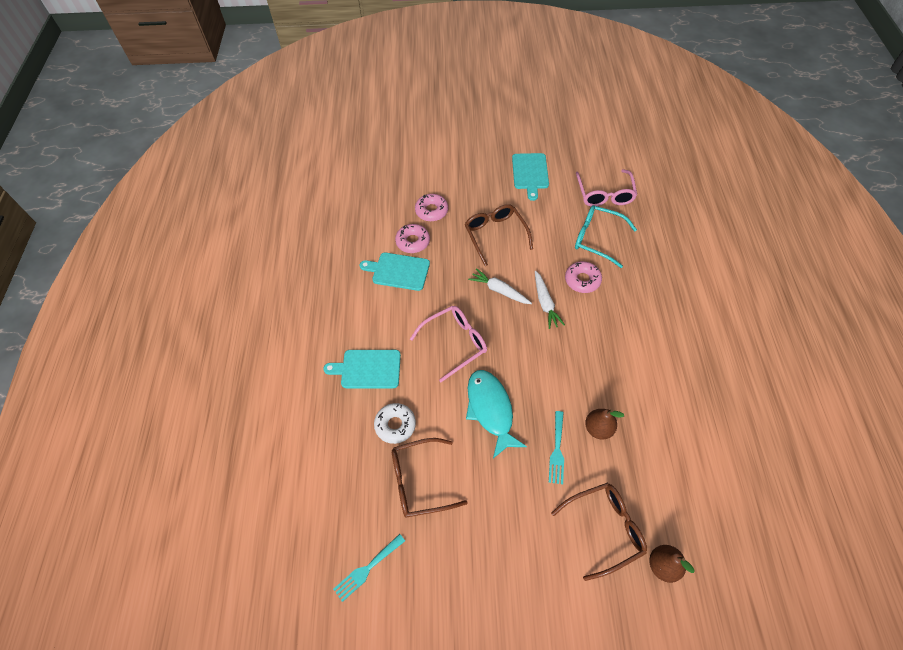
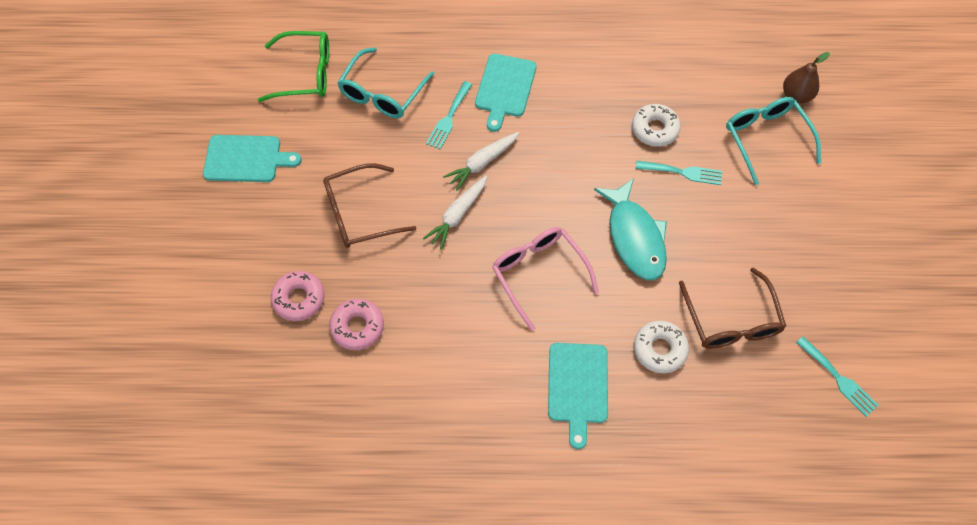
camera: 90 degrees left, 5 degrees up
turquoise cutting board [360,253,430,291] -> turquoise cutting board moved to [475,54,537,132]
turquoise fish [466,370,527,458] -> turquoise fish turned 90 degrees counterclockwise [594,178,667,280]
white carrot [535,271,565,329] -> white carrot turned 150 degrees clockwise [443,132,519,191]
brown glasses [551,483,647,581] -> turquoise glasses [726,97,821,185]
pink donut [565,261,602,293] -> turquoise fork [426,81,472,149]
pink glasses [576,169,637,206] -> green glasses [258,31,329,102]
brown pear [585,409,624,439] -> white donut [632,104,681,147]

